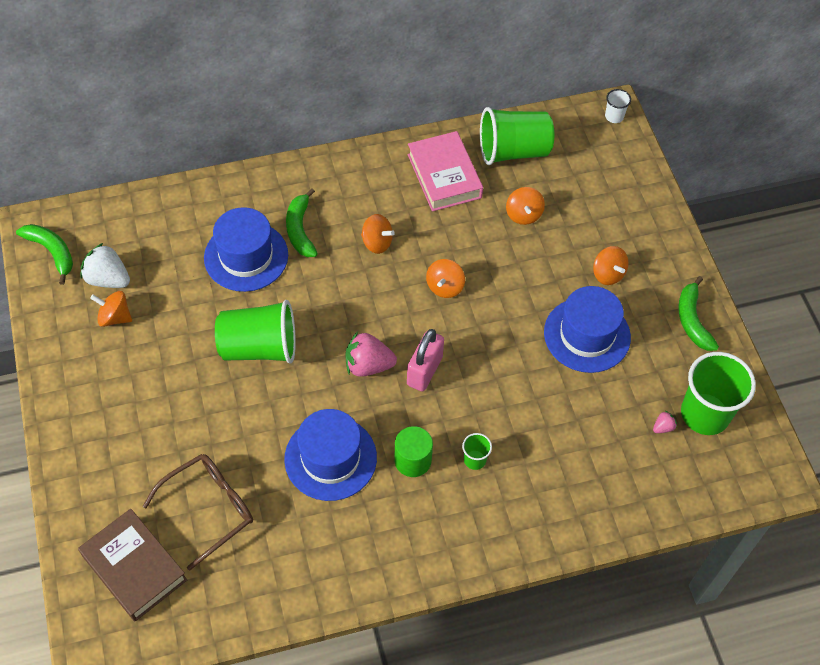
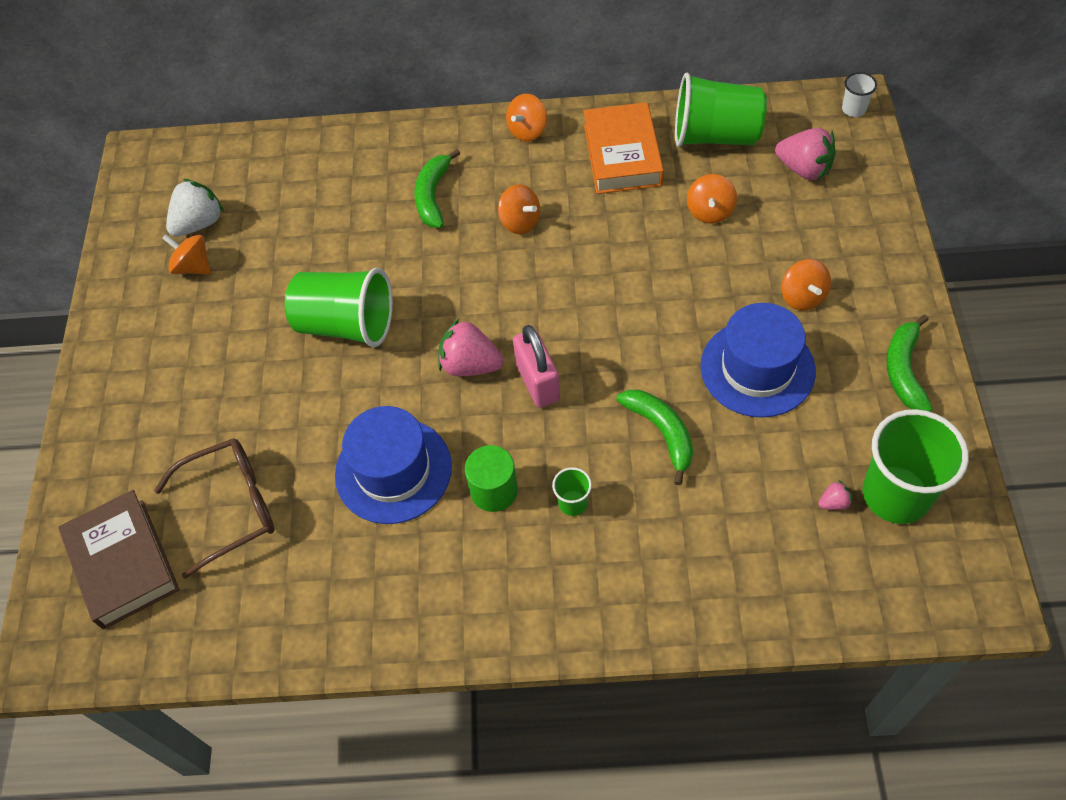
camera: 20 degrees right, 0 degrees up
green banana [16,224,73,285] -> green banana moved to [616,390,693,485]
white strawberry [81,243,130,288] -> white strawberry turned 90 degrees clockwise [166,179,224,237]
blue hat [204,207,288,292] -> none
pink padlock [407,329,444,391] -> pink padlock turned 60 degrees counterclockwise [513,325,560,408]
pink book [408,131,483,211] -> orange book [584,102,664,194]
orange spinning top [426,259,465,298] -> orange spinning top moved to [506,94,547,142]
none -> pink strawberry [775,128,836,181]

